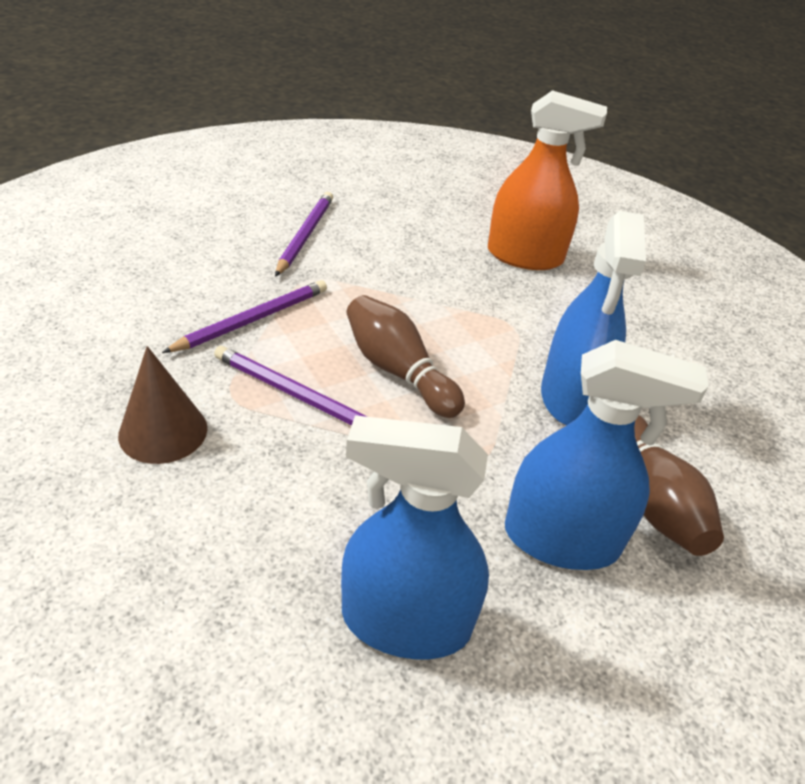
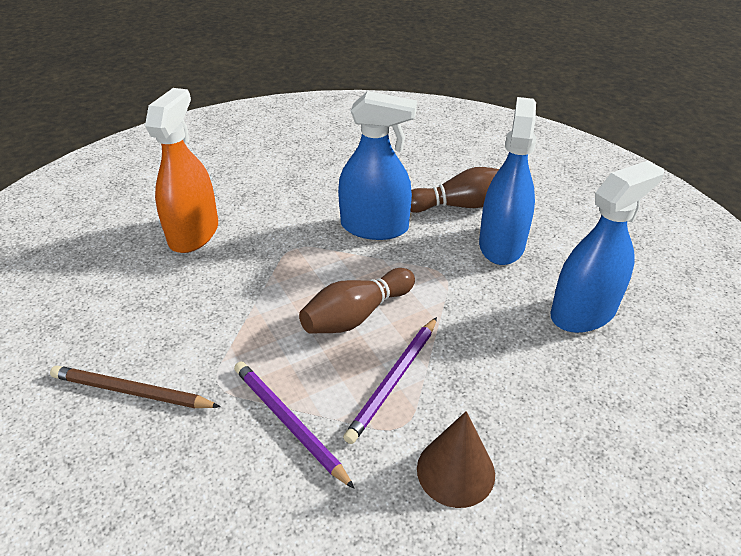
camera: 85 degrees left, 0 degrees up
purple pencil [275,192,333,277] -> brown pencil [50,366,221,408]
blue spray bottle [341,415,489,659] -> blue spray bottle turned 135 degrees counterclockwise [551,161,664,333]

